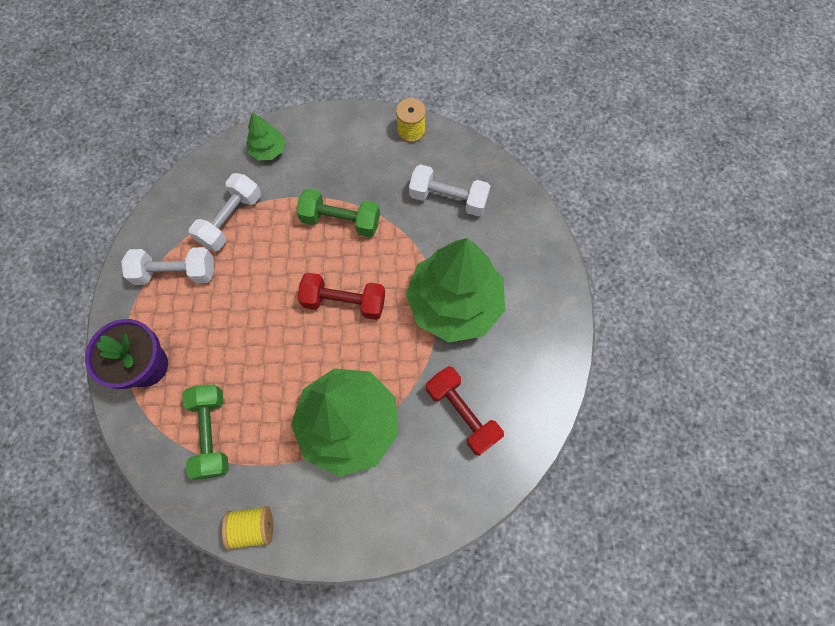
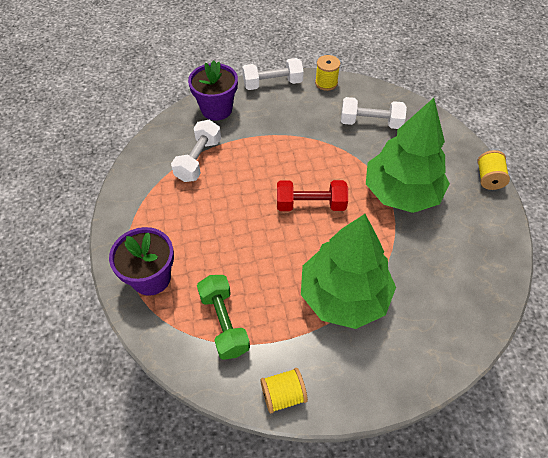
camera: 10 degrees left, 15 degrees down
white dumbbell [121,247,214,285] -> white dumbbell moved to [242,58,304,90]
green tree [246,112,285,160] -> purple flower pot [188,60,238,121]
green dumbbell [296,188,380,237] -> none
red dumbbell [426,366,504,456] -> none
none -> yellow spool [477,150,510,190]

